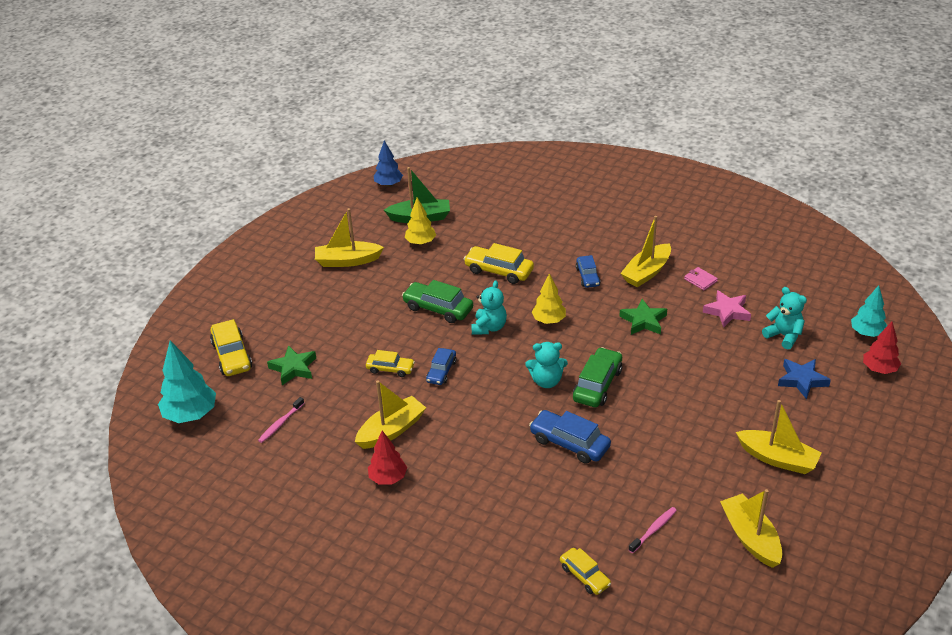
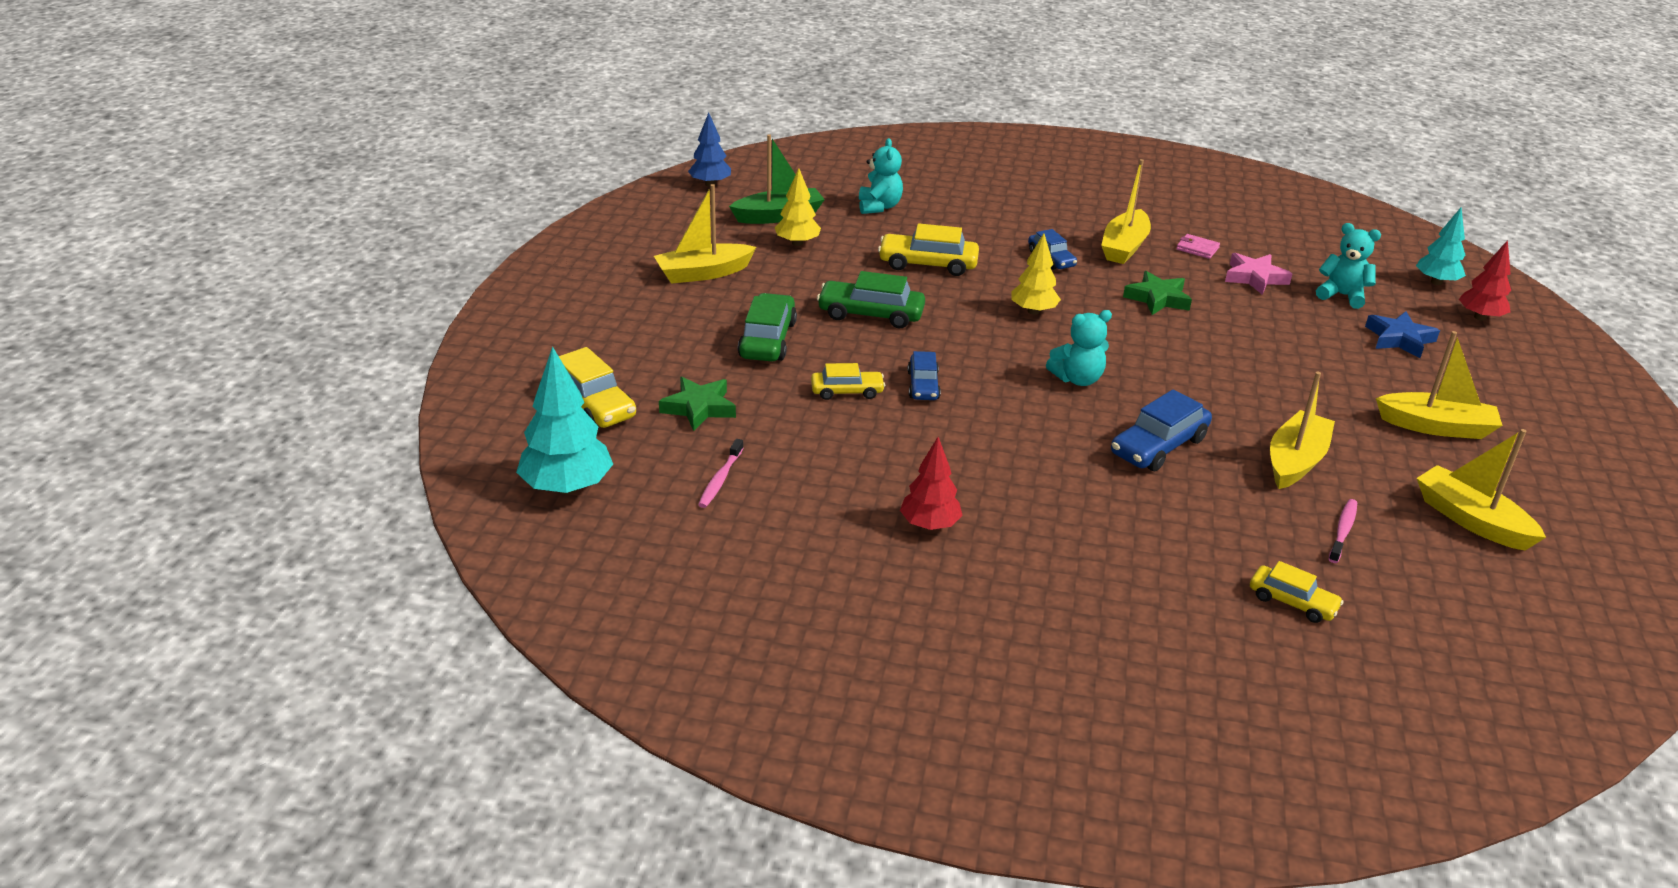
camera: 20 degrees left, 5 degrees down
yellow boat [355,380,426,449] -> yellow boat moved to [1270,372,1335,489]
turquoise teddy bear [471,280,507,334] -> turquoise teddy bear moved to [859,138,903,214]
blue car [529,410,611,464] -> blue car turned 60 degrees counterclockwise [1111,389,1212,471]
green car [573,347,622,407] -> green car moved to [738,293,797,362]

